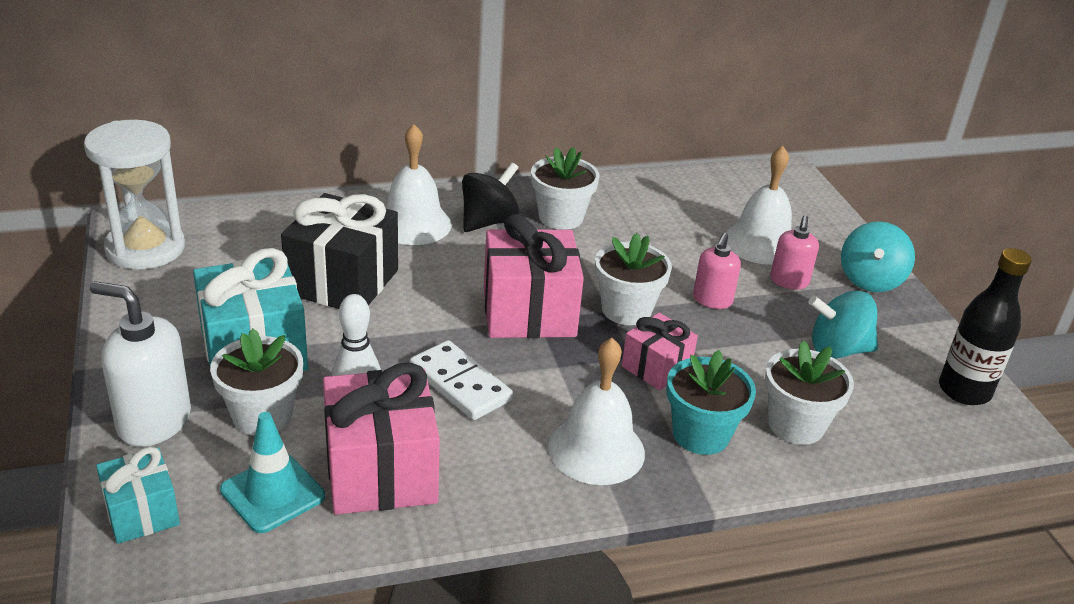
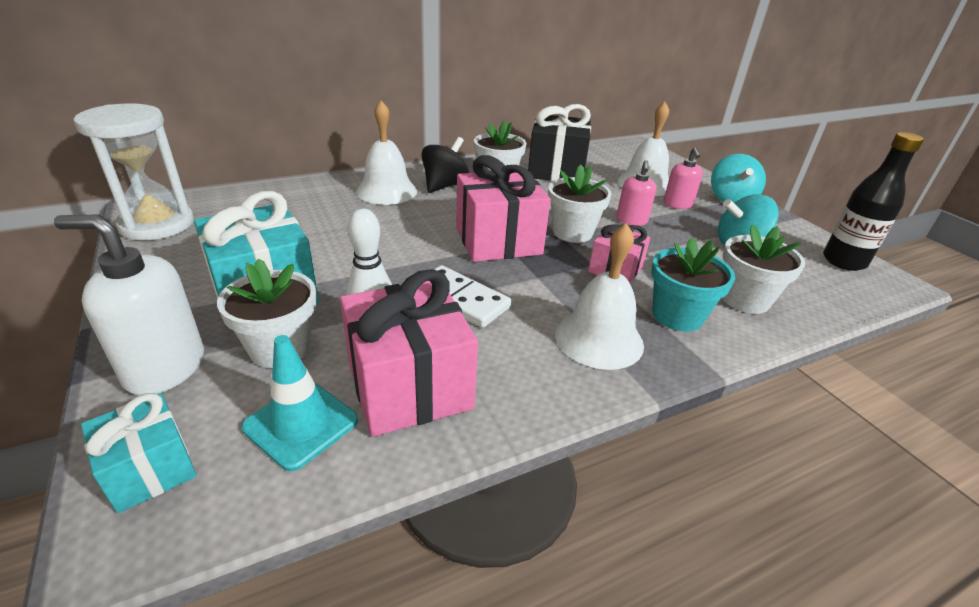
camera: 10 degrees left, 0 degrees up
black gift [281,193,398,309] -> black gift moved to [528,104,591,181]

